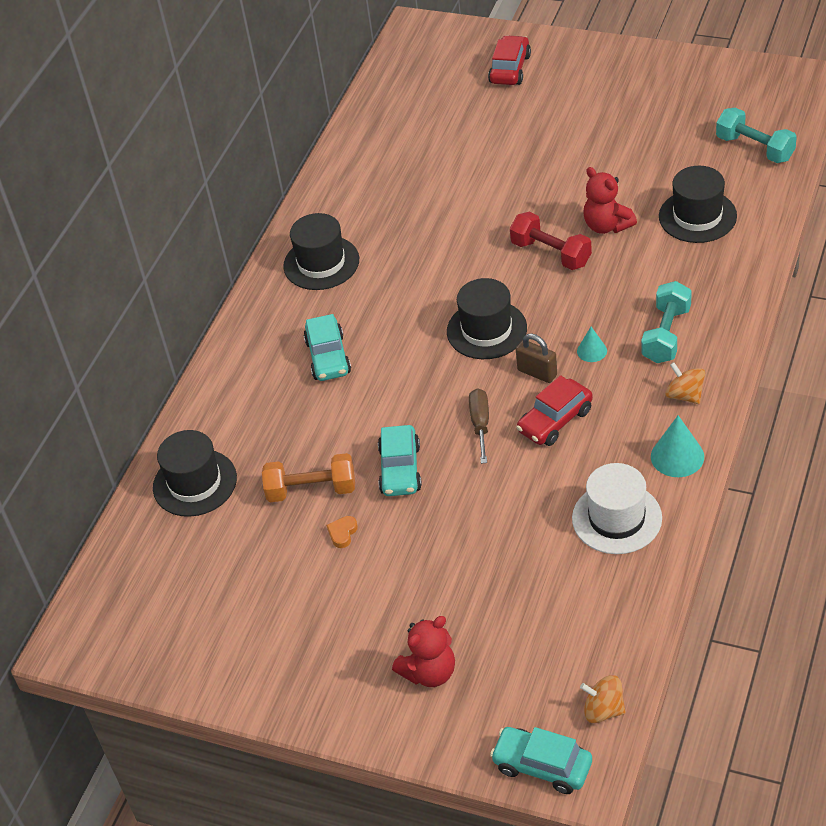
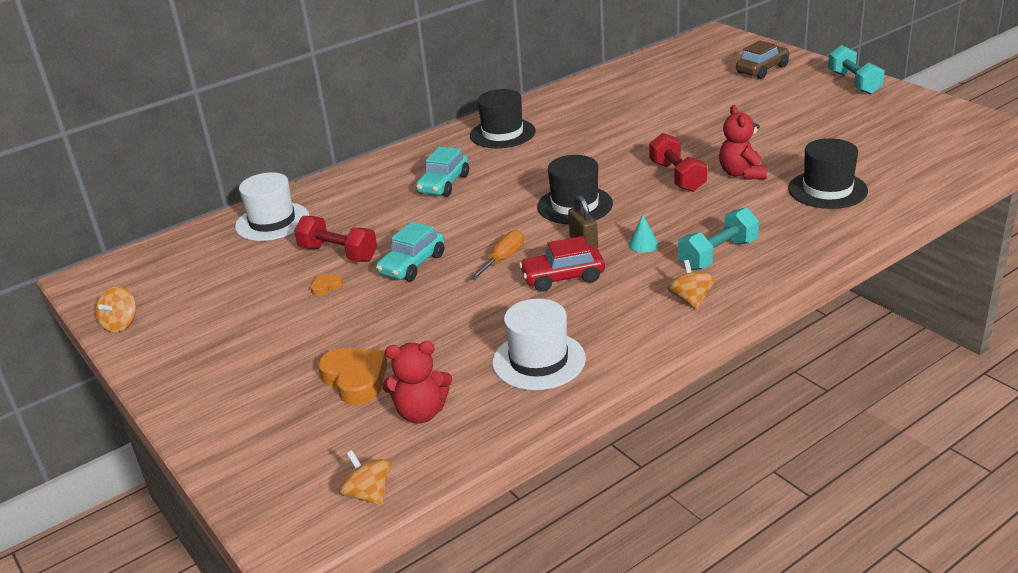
camera: 30 degrees right, 15 degrees down
black hat [153,430,237,517] -> white hat [235,172,309,241]
orange dumbbell [262,453,355,502] -> red dumbbell [294,216,377,262]
red teddy bear [392,616,455,687] -> red teddy bear moved to [382,341,452,423]
brown screwdriver [469,388,489,464] -> orange screwdriver [469,230,524,280]
red car [488,35,531,85] -> brown car [736,40,789,79]
turquoise car [490,727,592,794] -> none
turquoise cone [651,415,704,477] -> none
turquoise dumbbell [716,108,797,163] -> turquoise dumbbell moved to [828,45,885,94]
none -> orange spinning top [96,286,136,332]
none -> orange heart [318,348,387,405]

